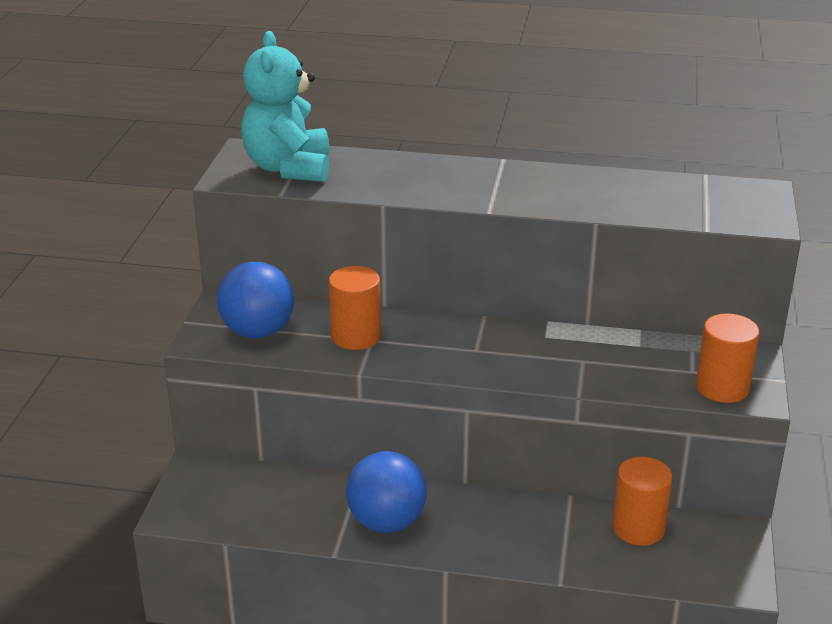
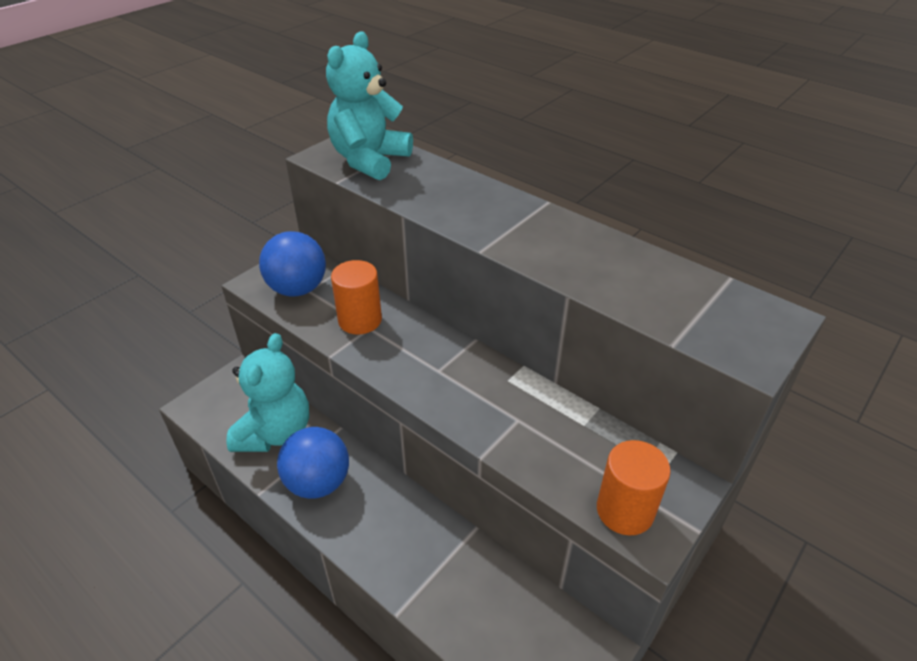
camera: 30 degrees right, 10 degrees up
orange cylinder [612,457,673,546] -> none
none -> turquoise teddy bear [226,333,309,452]

